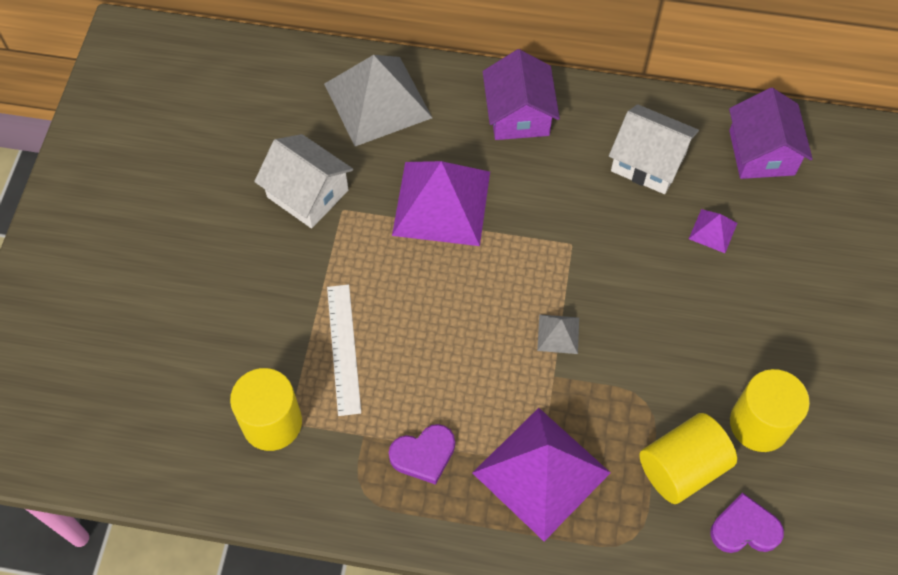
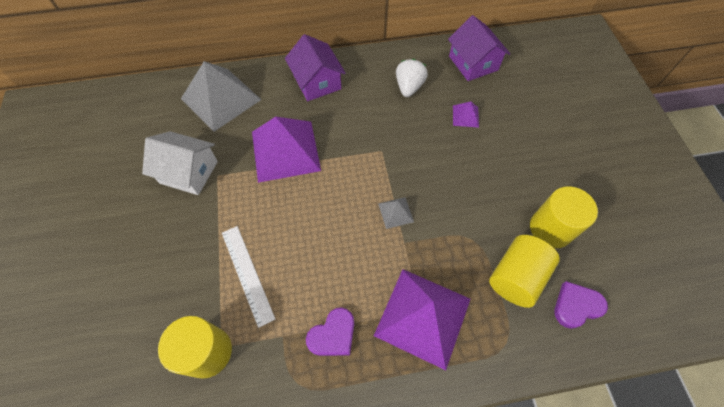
camera: 20 degrees left, 0 degrees up
white house [609,104,699,194] -> white strawberry [396,59,428,97]

